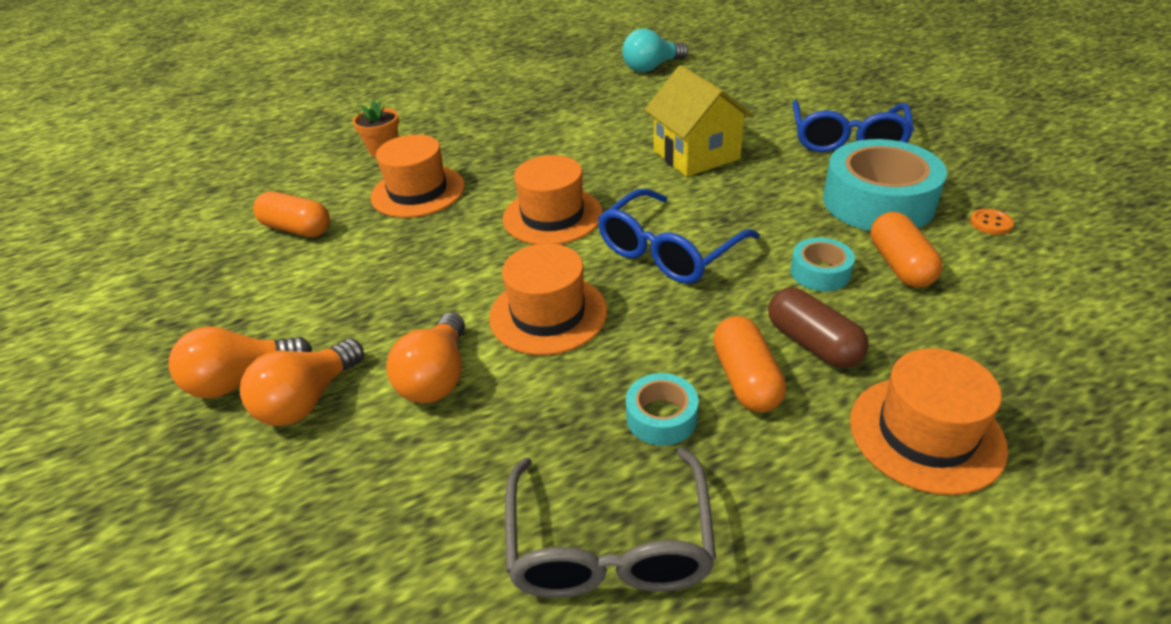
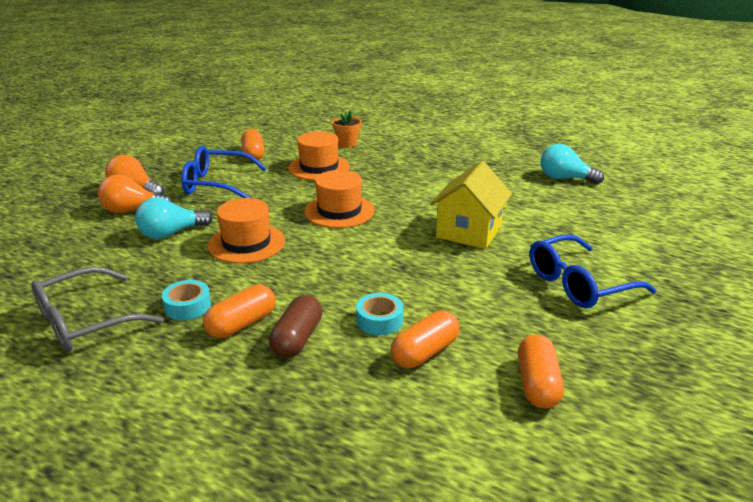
camera: 50 degrees right, 10 degrees down
orange light bulb [386,312,465,403] -> turquoise light bulb [135,197,213,239]
blue glasses [598,189,760,284] -> blue glasses moved to [181,146,267,198]
turquoise tape [823,139,947,231] -> none
orange hat [850,348,1008,495] -> none
orange button [970,209,1014,235] -> orange capsule [518,334,564,409]

